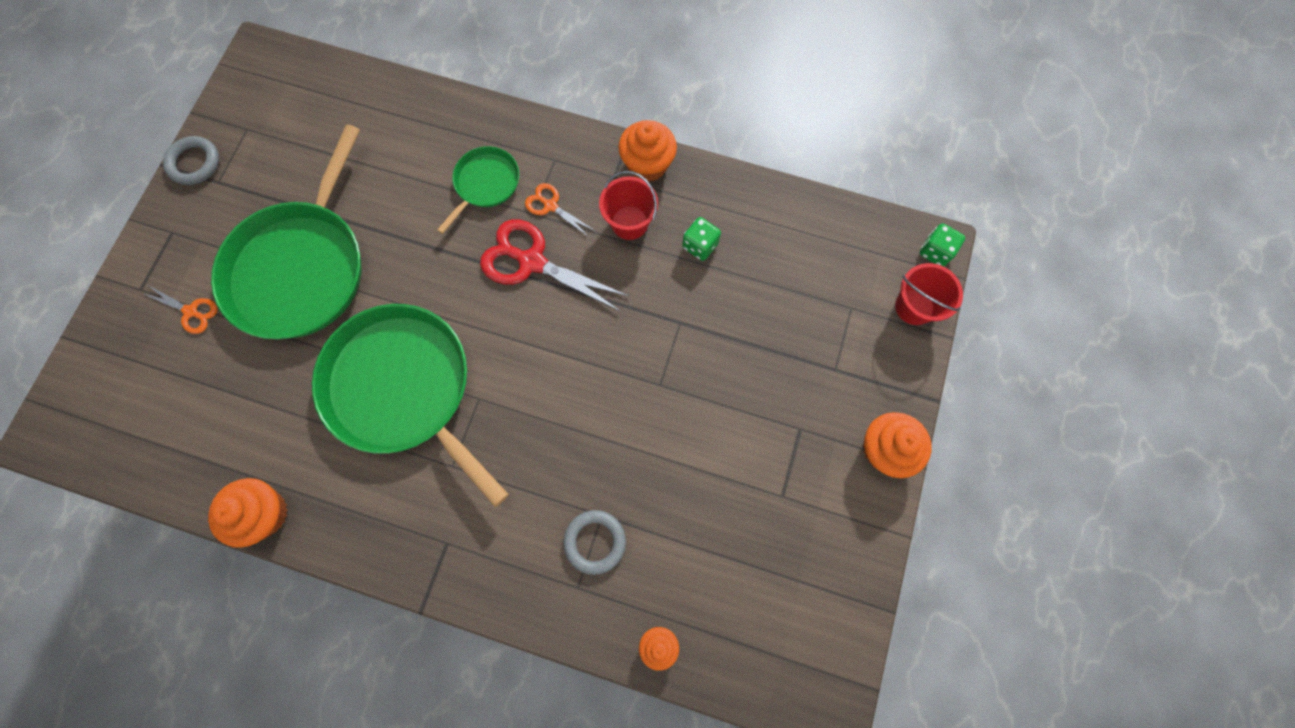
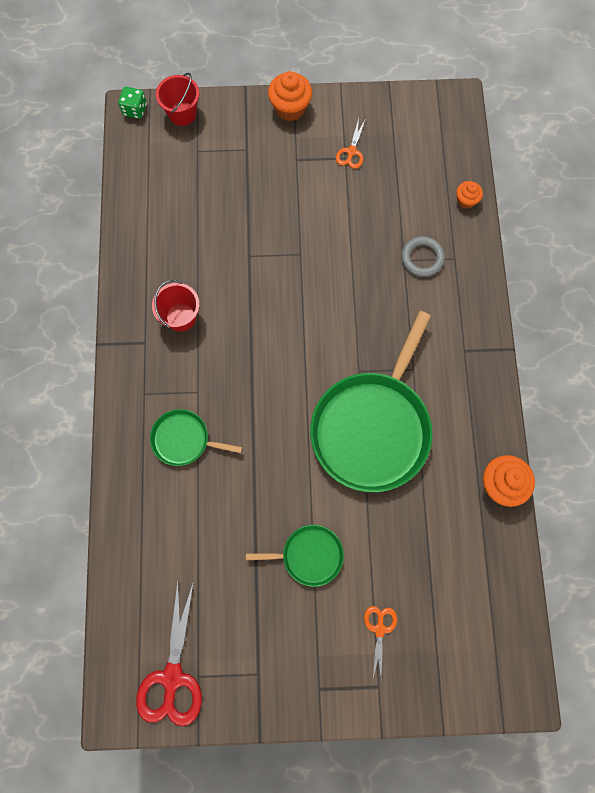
camera: 110 degrees left, 0 degrees up
grey ring [163,136,219,185] -> none
green pan [211,124,361,339] -> green pan [246,525,344,587], size x0.48
red scissors [480,219,628,312] -> red scissors moved to [136,581,202,726]
orange scissors [525,183,595,237] -> orange scissors moved to [336,119,365,169]
orange cupcake [618,120,677,182] -> none
green dice [682,217,721,261] -> none

